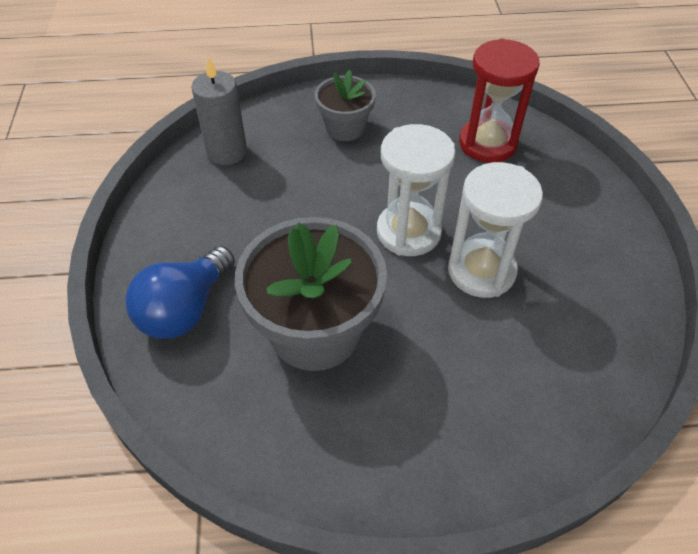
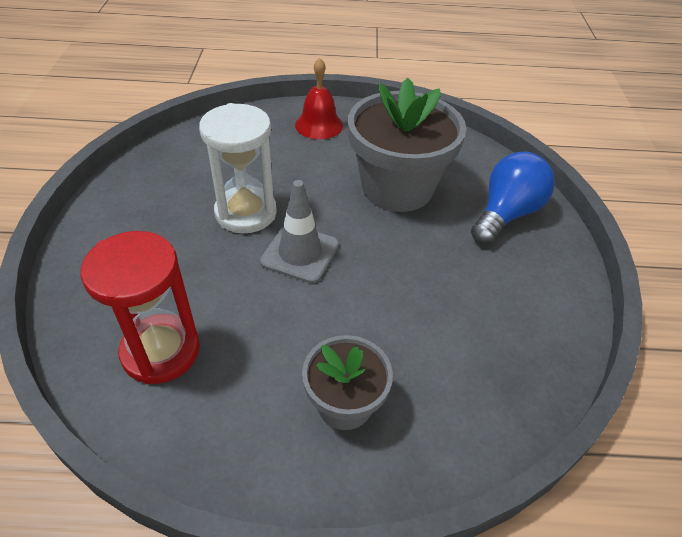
camera: 175 degrees left, 5 degrees down
grey candle [191,57,247,165] -> none
white hourglass [377,124,455,256] -> grey traffic cone [260,180,339,283]
none -> red bell [295,58,343,139]

